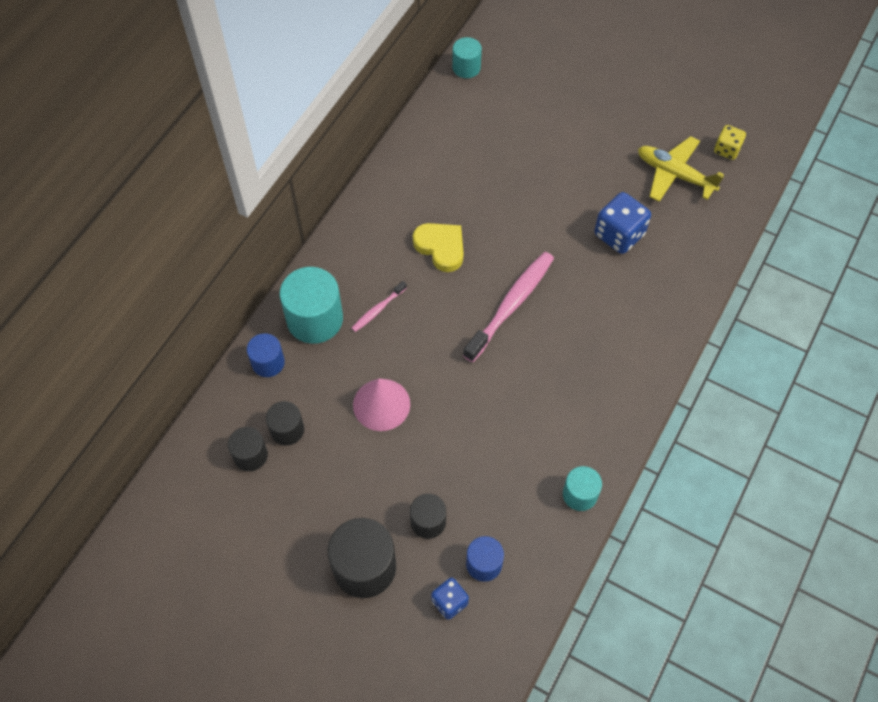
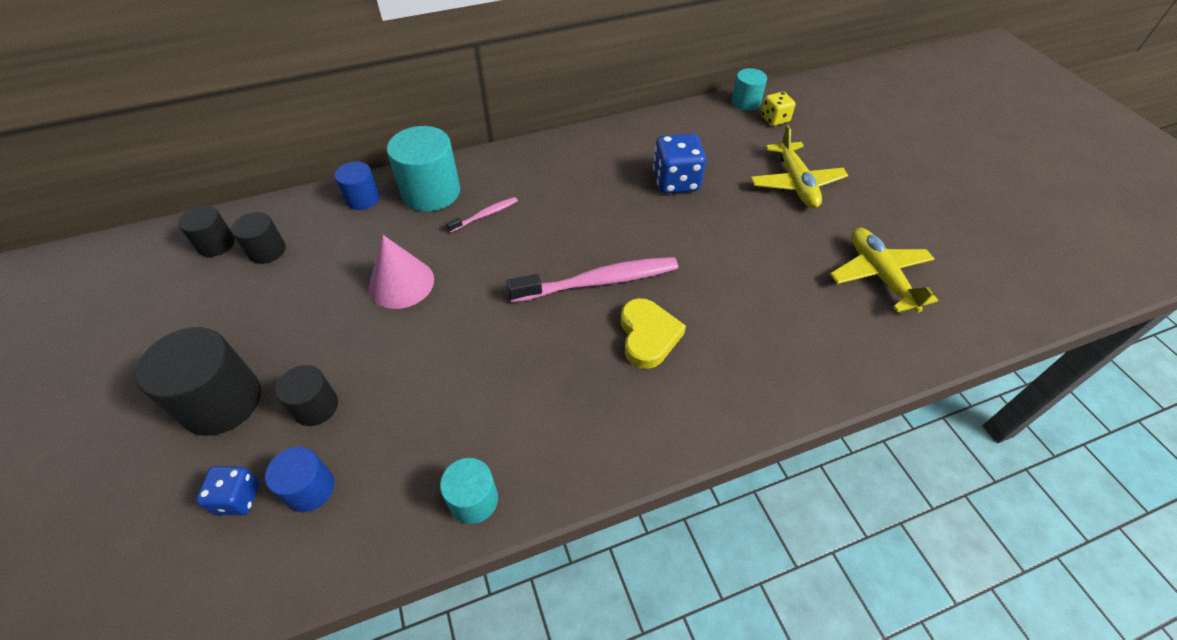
camera: 40 degrees right, 10 degrees down
black cylinder [266,401,304,446] -> black cylinder moved to [178,206,235,257]
pink toothbrush [352,281,407,332] -> pink toothbrush turned 150 degrees clockwise [446,197,518,233]
yellow heart [413,223,463,272] -> yellow heart moved to [621,298,686,369]
blue dice [595,192,651,254] -> blue dice moved to [653,134,706,194]
yellow dice [714,125,746,160] -> yellow dice moved to [761,92,796,126]
none -> yellow plane [751,125,848,208]

